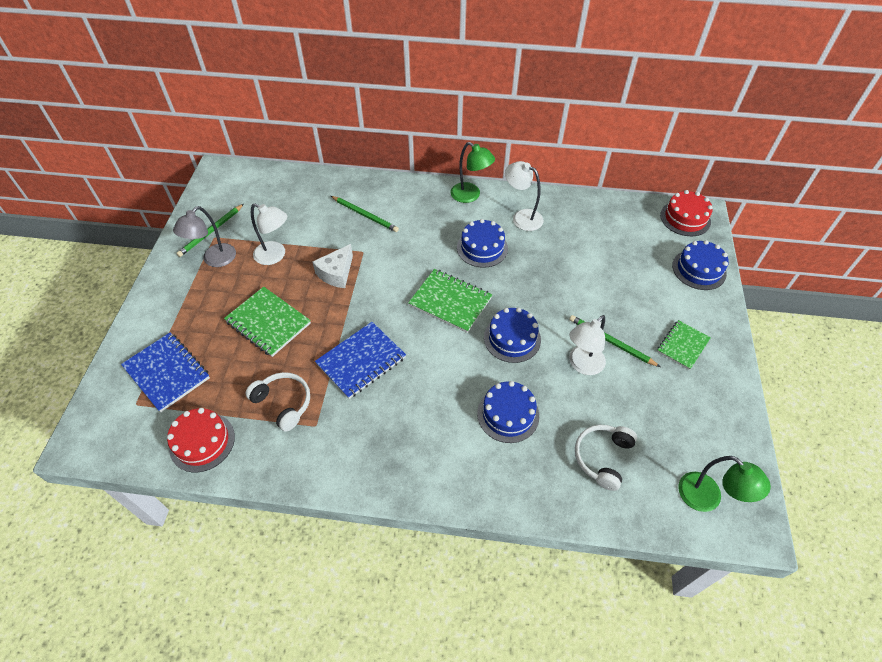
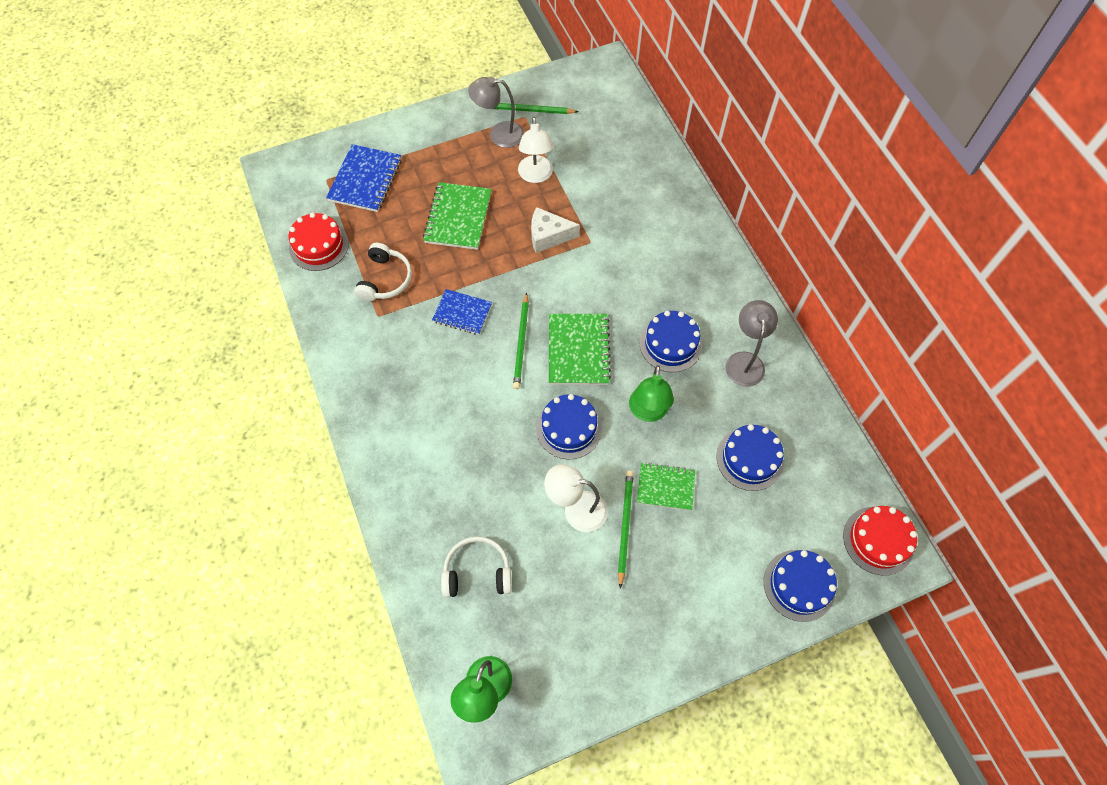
camera: 60 degrees right, 10 degrees up
blue notebook [315,322,406,399] -> blue notebook [432,289,492,335], size x0.66
green pencil [331,196,399,232] -> green pencil moved to [513,292,529,389]
green lamp [451,142,495,203] -> green lamp moved to [629,365,674,422]
blue cake [477,381,539,443] -> blue cake moved to [716,424,784,491]
white lamp [505,161,544,231] -> grey lamp [725,300,778,387]
green notebook [657,320,711,370] -> green notebook moved to [637,463,695,511]

